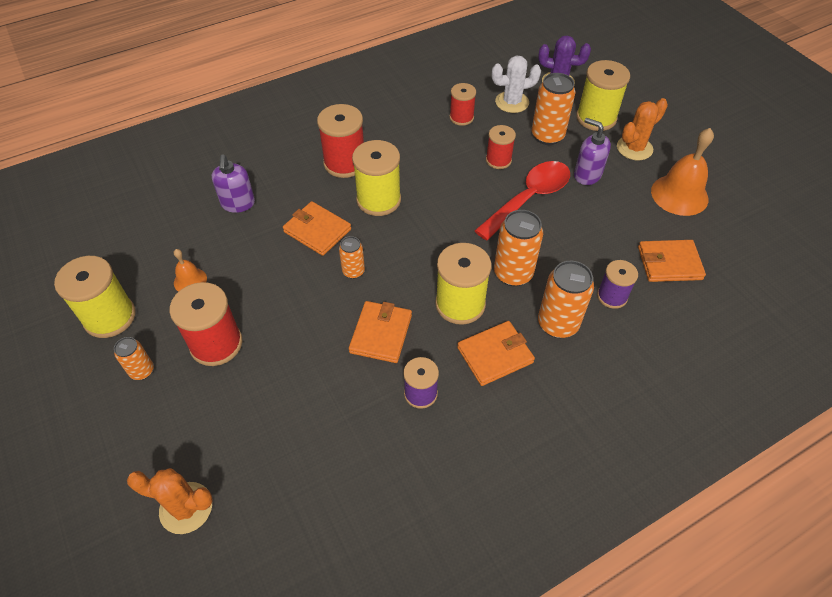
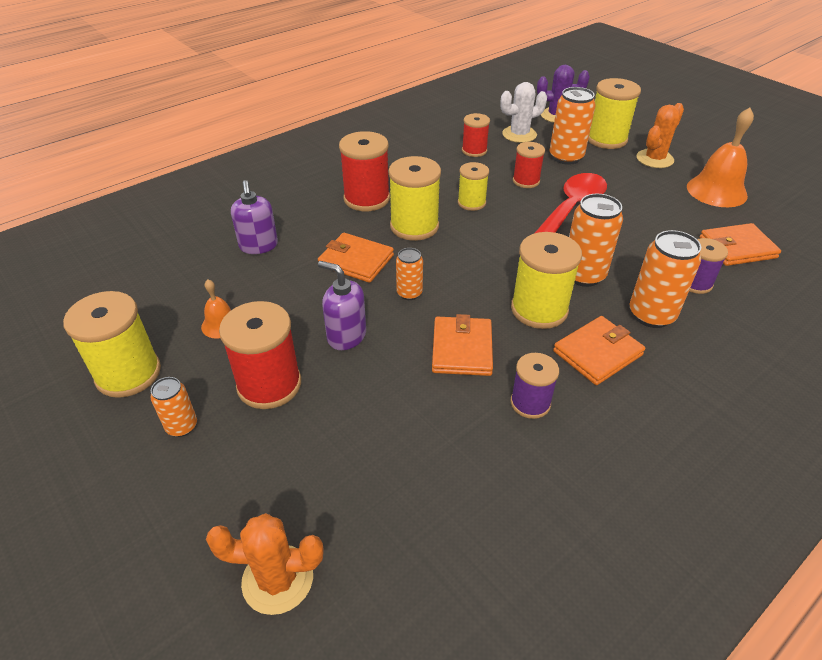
camera: 10 degrees left, 10 degrees down
purple soap dispenser [574,118,611,185] -> purple soap dispenser moved to [318,261,366,350]
none -> yellow spool [458,162,489,211]

